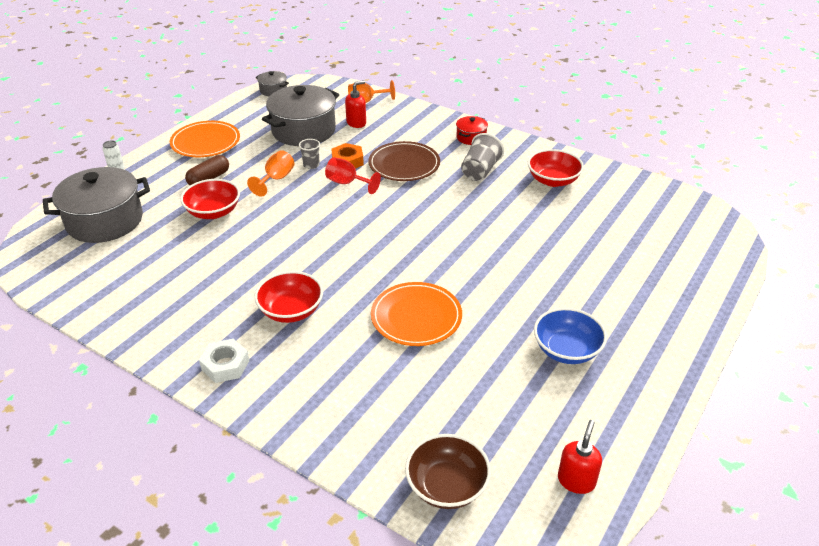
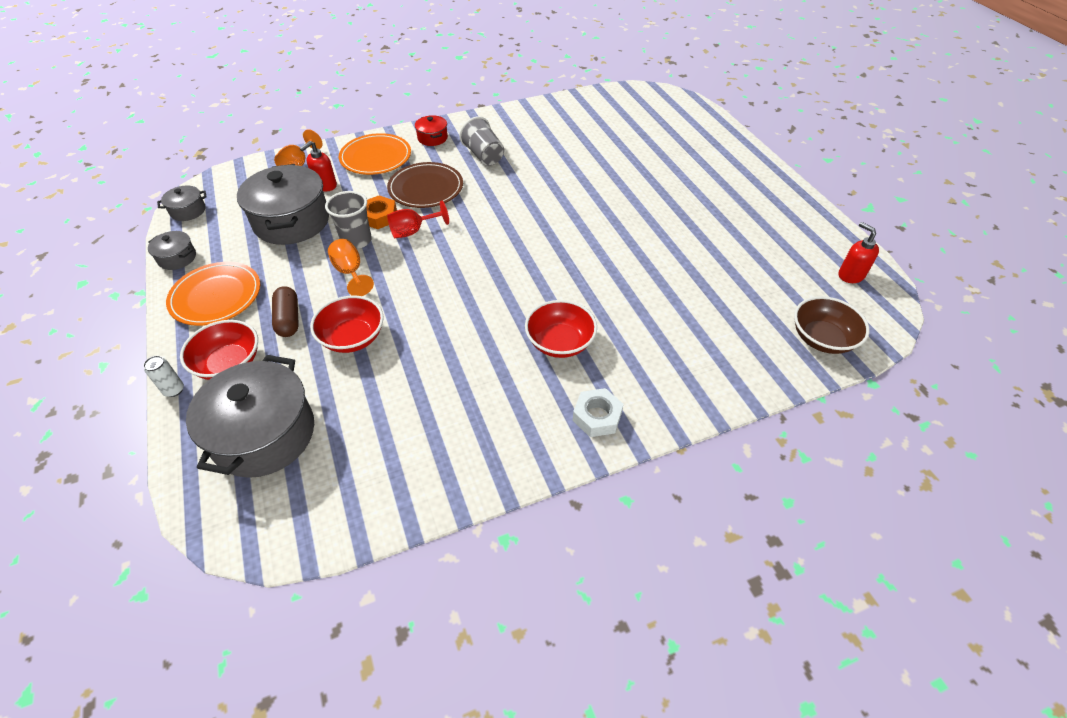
camera: 55 degrees left, 10 degrees up
grey cup [299,139,320,169] -> grey cup [325,191,372,249], size x1.64
red soap dispenser [345,80,366,128] -> red soap dispenser turned 135 degrees counterclockwise [300,141,337,191]
orange plate [371,282,462,346] -> orange plate moved to [339,133,411,175]
red bowl [528,149,584,187] -> red bowl moved to [180,320,258,380]
blue bowl [534,308,607,364] -> none
none -> grey pot [148,231,196,270]

